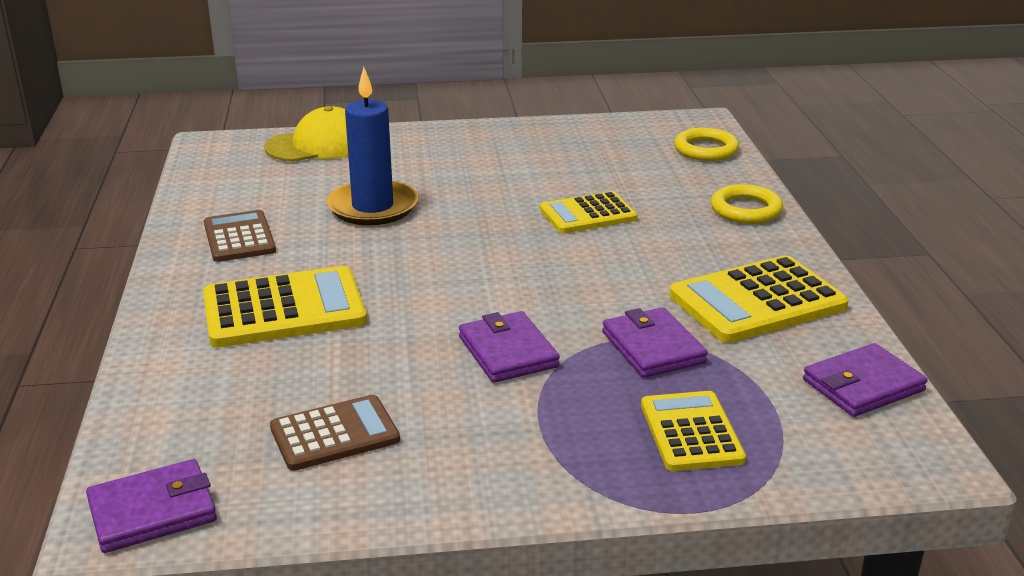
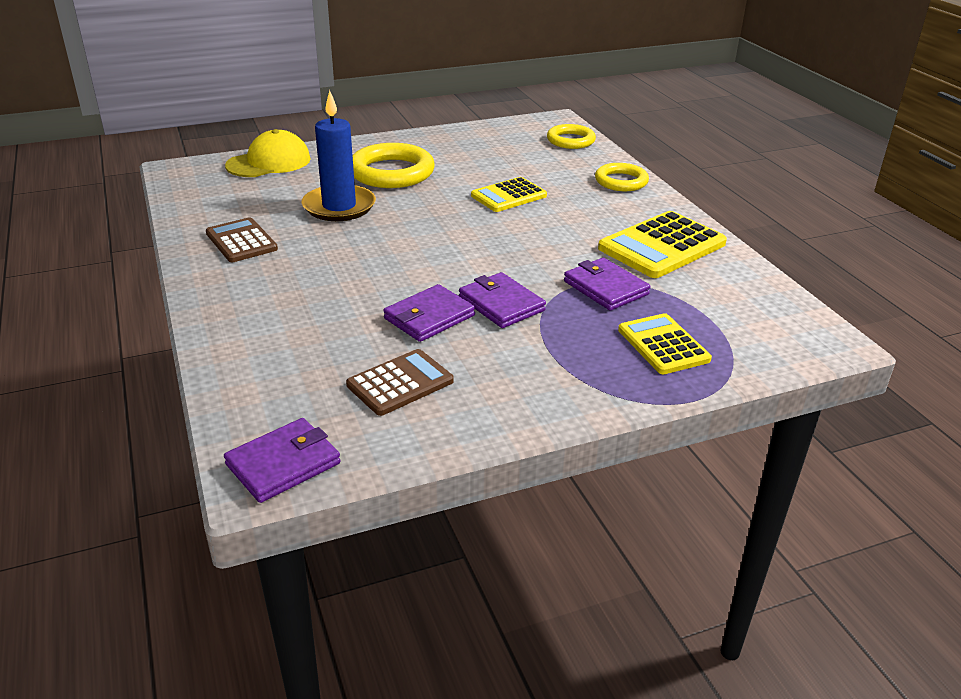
camera: 15 degrees left, 5 degrees up
yellow calculator [203,266,367,348] -> none
purple wallet [803,343,928,417] -> purple wallet moved to [383,284,475,342]
none -> yellow ring [352,143,435,188]

